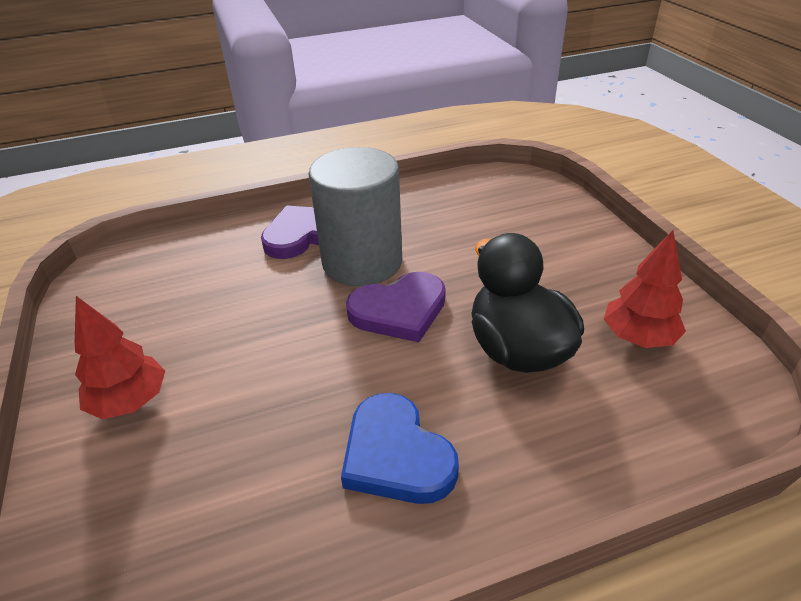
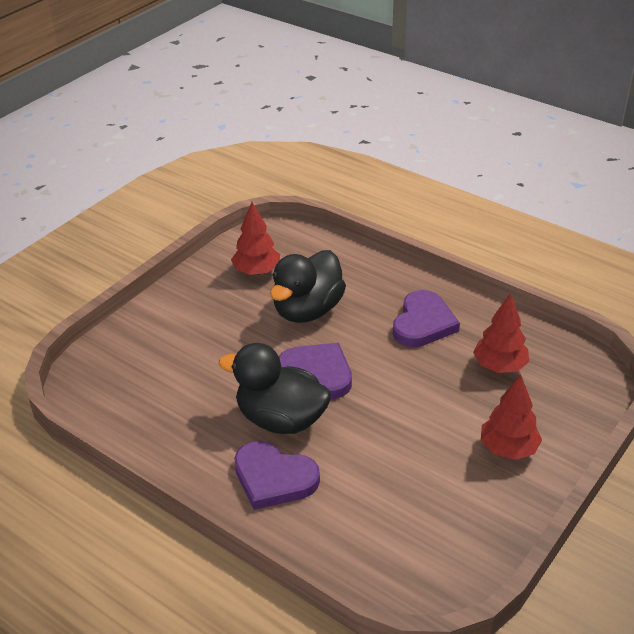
camera: 125 degrees left, 0 degrees up
grey cylinder [308,147,402,286] -> black duck [219,343,331,434]
blue heart [341,393,459,504] -> purple heart [393,290,460,347]
none -> red tree [473,293,529,373]

